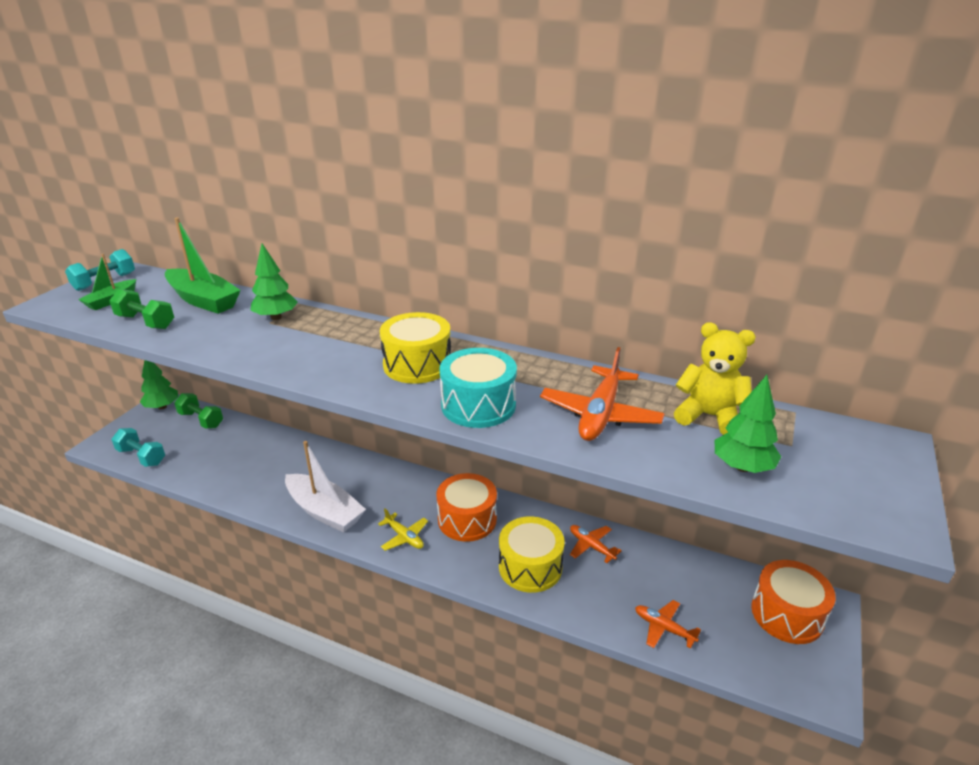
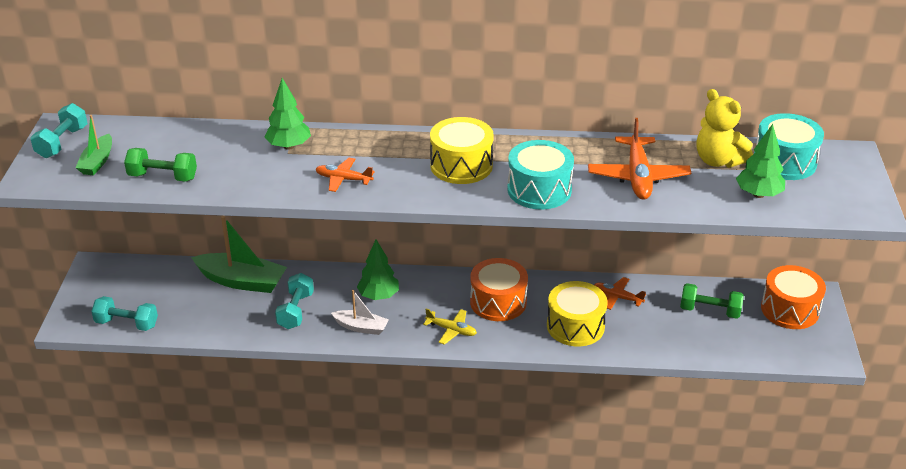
camera: 20 degrees left, 5 degrees up
green tree [140,360,178,410] -> green tree moved to [357,240,399,300]
green boat [165,217,241,314] -> green boat moved to [191,216,287,293]
green dumbbell [174,393,223,429] -> green dumbbell moved to [680,283,744,319]
white boat [285,441,366,533] -> white boat [331,290,389,335], size x0.57
orange plane [635,600,701,648] -> orange plane moved to [316,158,375,192]
yellow teddy bear [674,322,756,435] -> yellow teddy bear turned 135 degrees counterclockwise [697,89,753,168]
none -> turquoise dumbbell [275,273,314,329]
none -> turquoise drum [754,113,824,180]

